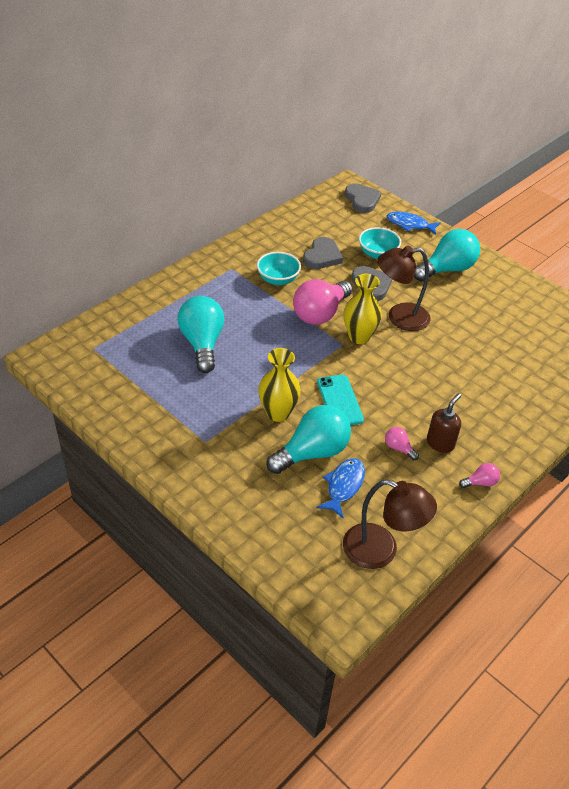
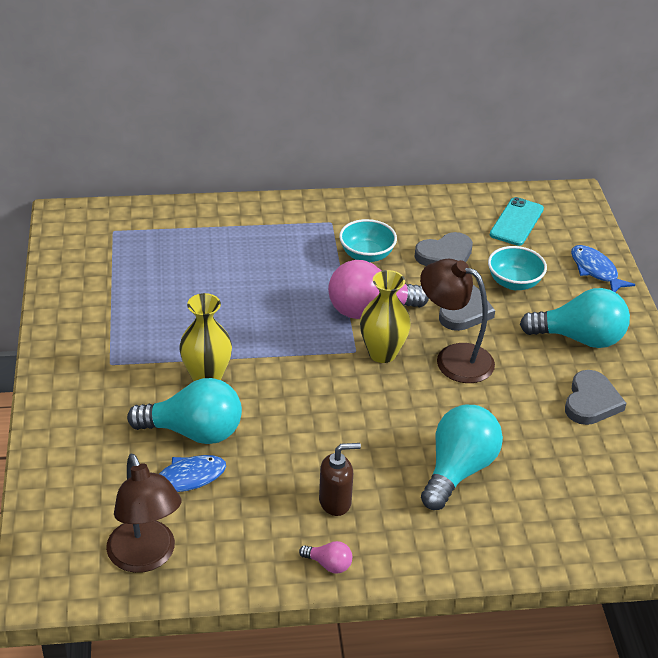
camera: 40 degrees right, 5 degrees down
turquoise light bulb [178,296,225,373] -> turquoise light bulb moved to [421,405,503,510]
turquoise phone [317,375,364,425] -> turquoise phone moved to [490,197,544,246]
grey heart [345,183,382,213] -> grey heart moved to [565,370,627,425]
pink light bulb [385,427,419,460] -> none

